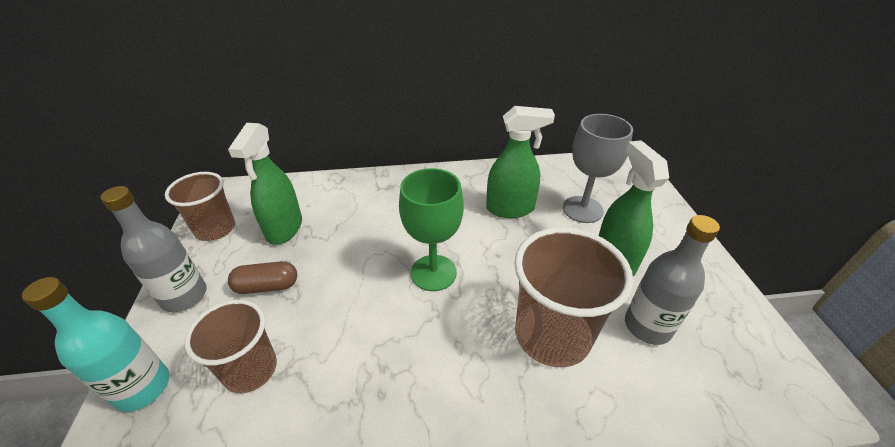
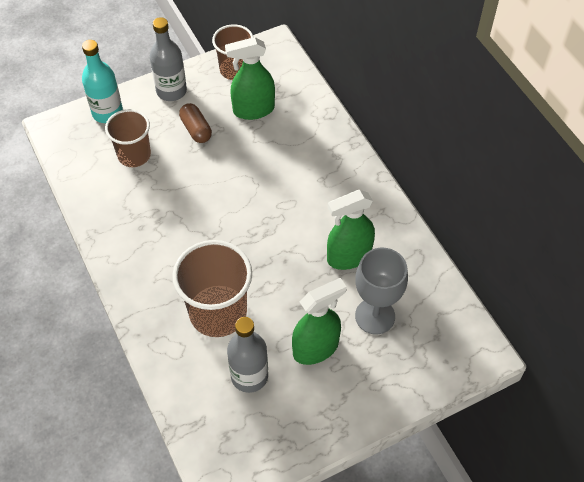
camera: 70 degrees right, 15 degrees up
green goblet [399,168,464,291] -> none
green spray bottle [486,106,555,218] -> green spray bottle turned 90 degrees clockwise [327,190,375,270]

